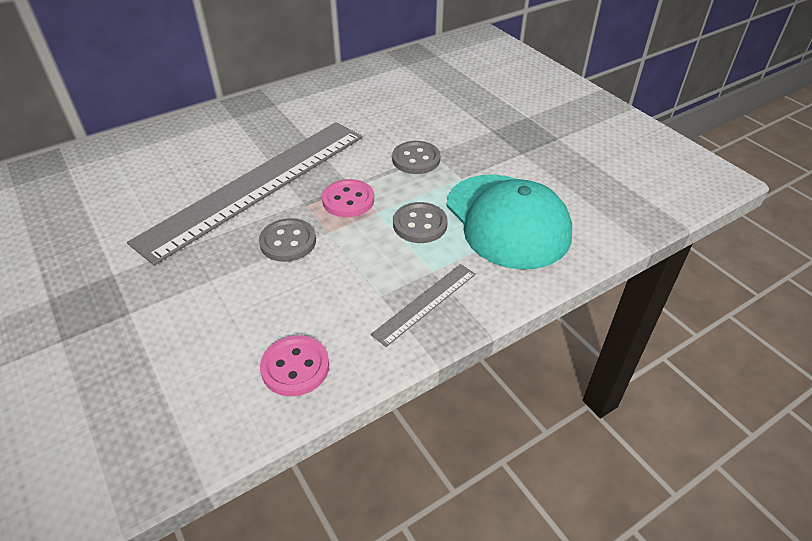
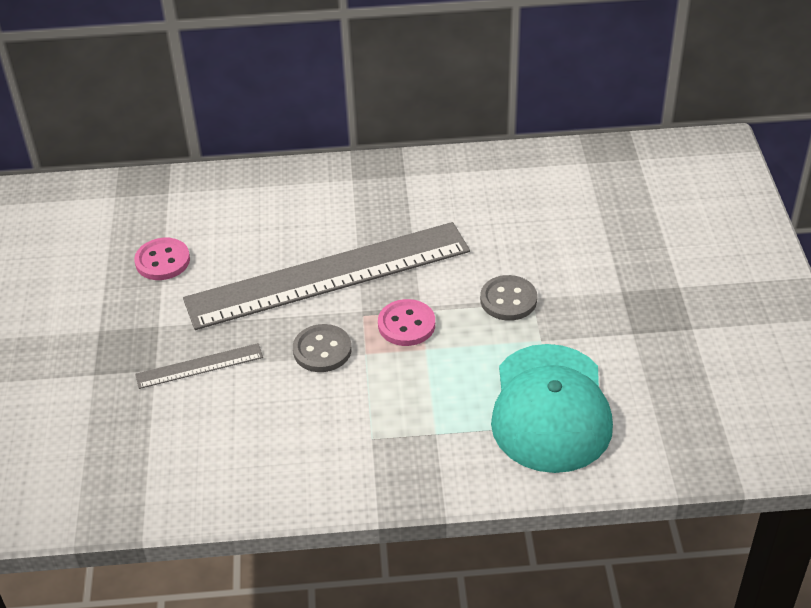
camera: 30 degrees right, 0 degrees up
pink button [260,335,329,396] -> pink button moved to [134,238,190,280]
grey ruler [371,264,476,347] -> grey ruler moved to [135,343,263,389]
grey button [393,202,448,243] -> none

